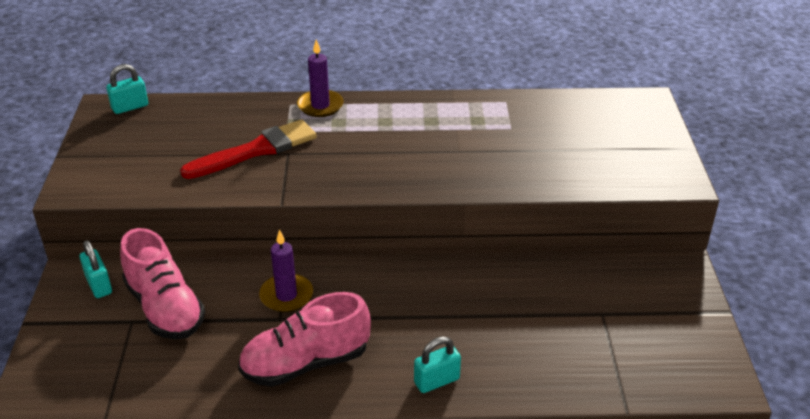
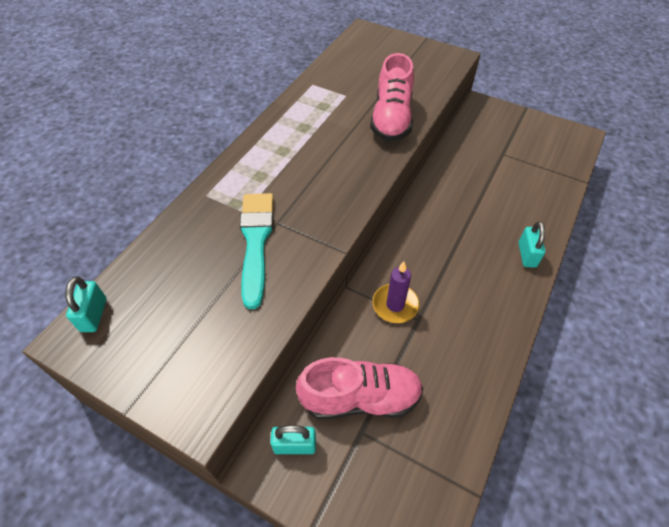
camera: 60 degrees left, 15 degrees up
red brush [180,120,317,179] -> turquoise brush [240,193,274,309]
pink shoe [238,292,371,387] -> pink shoe moved to [370,53,414,141]
purple candle [297,40,344,117] -> none

